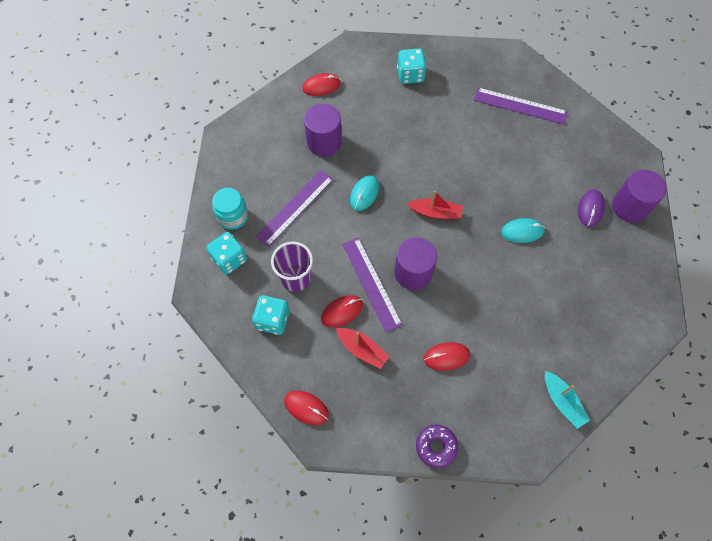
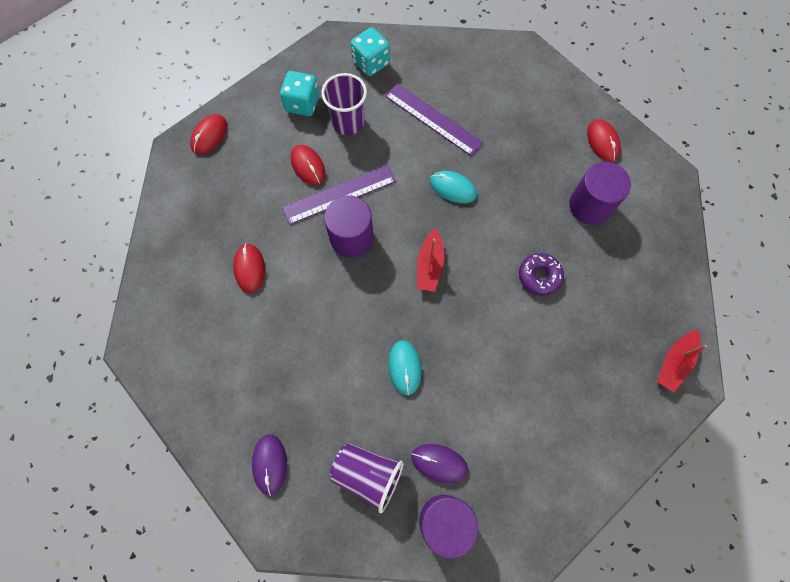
camera: 90 degrees right, 5 degrees up
turquoise jar [212,188,248,230] -> none
purple cylinder [304,104,342,156] -> purple cylinder moved to [569,162,631,225]
red boat [336,328,390,369] -> red boat moved to [657,330,707,392]
turquoise dice [397,48,426,84] -> none
purple donut [416,425,458,468] -> purple donut moved to [519,253,564,296]
purple ruler [474,88,568,124] -> none
turquoise boat [545,371,590,429] -> none
none -> purple mouse [252,434,287,496]
none -> purple cup [330,443,404,513]

